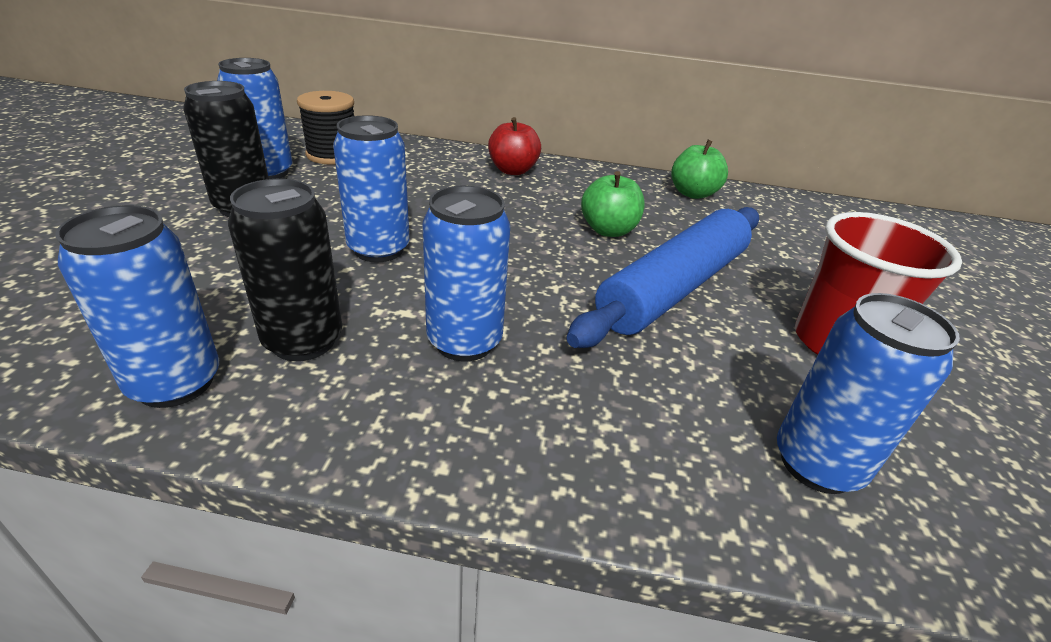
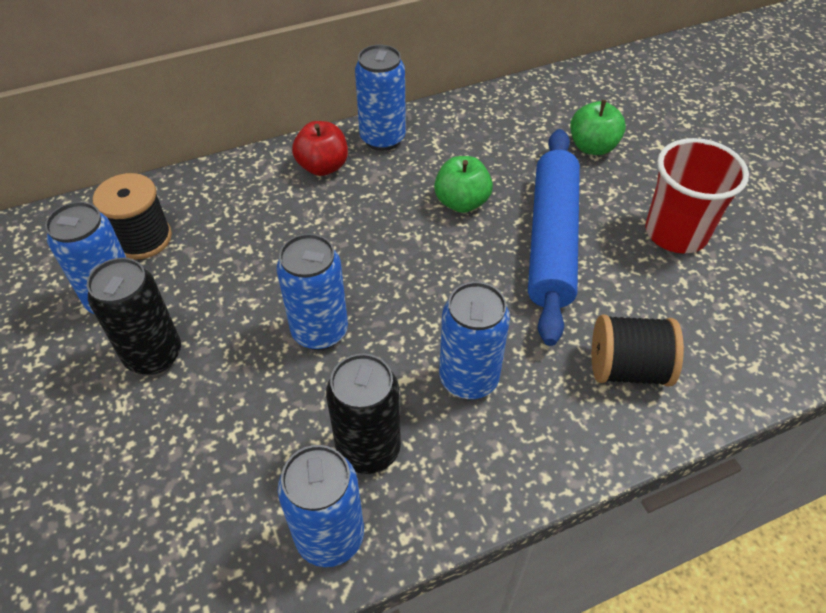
camera: 30 degrees left, 15 degrees up
green apple [671,140,728,199] -> green apple moved to [570,100,626,155]
blue can [777,293,960,494] -> blue can moved to [355,44,406,151]
none -> black spool [592,314,684,386]

